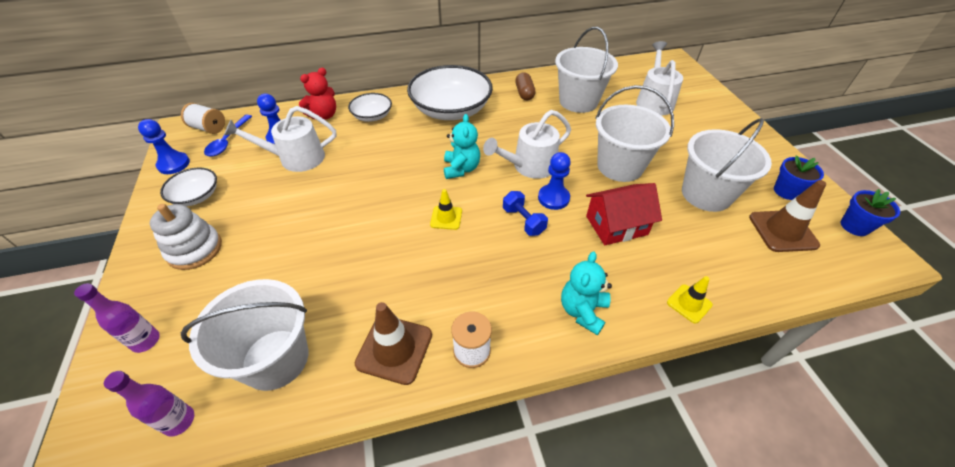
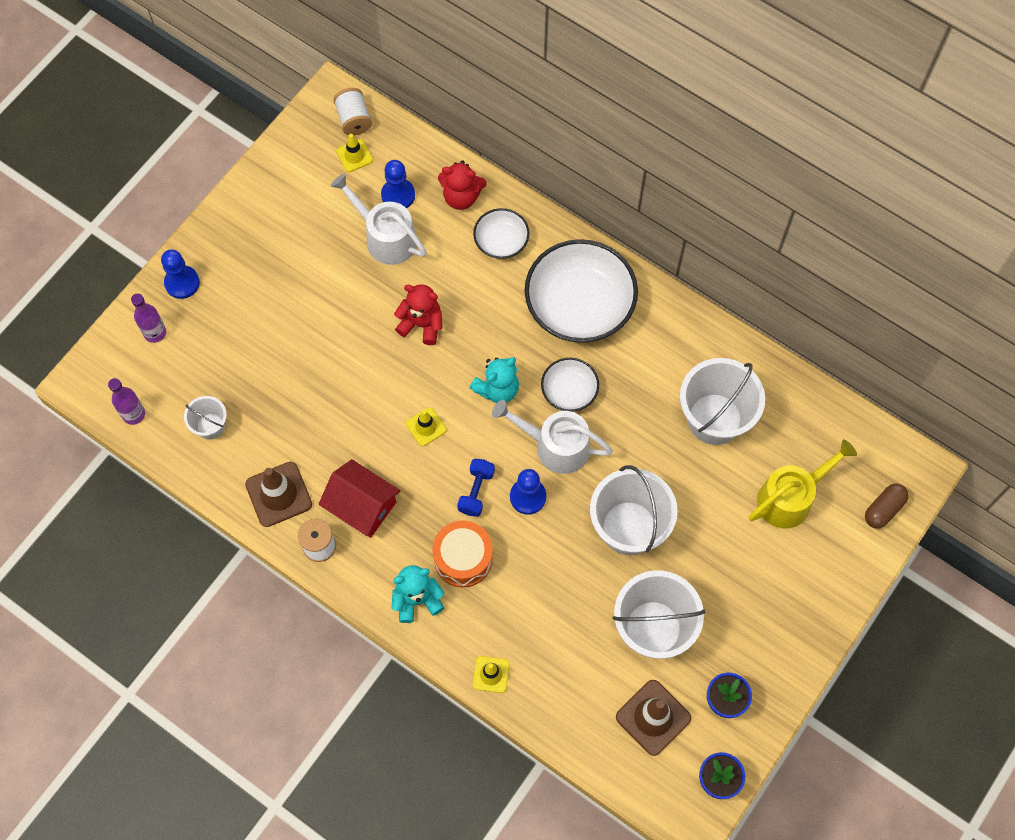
camera: 50 degrees right, 20 degrees up
blue pawn [138,119,190,174] -> blue pawn moved to [161,249,200,299]
white stacking toy [150,204,222,270] -> none
white bowl [160,168,217,206] -> white bowl moved to [541,358,599,412]
white bucket [181,279,309,391] -> white bucket [184,396,227,440], size x0.51
blue spoon [204,115,252,156] -> yellow traffic cone [336,134,373,172]
brown capsule [515,72,536,100] -> brown capsule moved to [865,484,909,529]
red house [586,183,662,245] -> red house moved to [319,459,400,538]
white watering can [636,41,683,116] -> yellow watering can [749,440,857,528]
none -> red teddy bear [394,284,443,345]
none -> orange drum [433,521,493,587]

